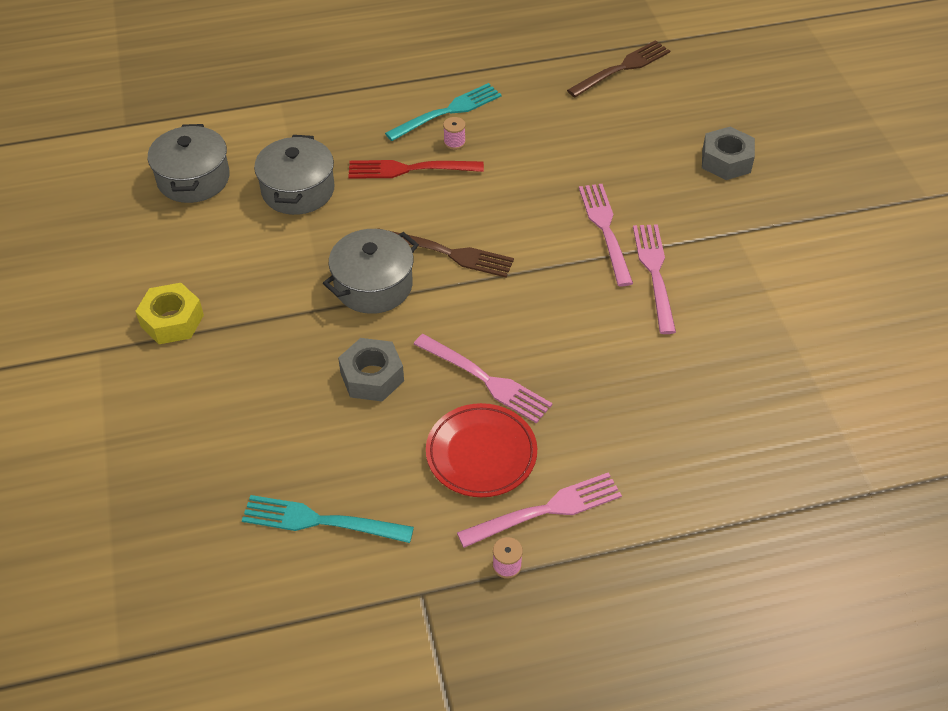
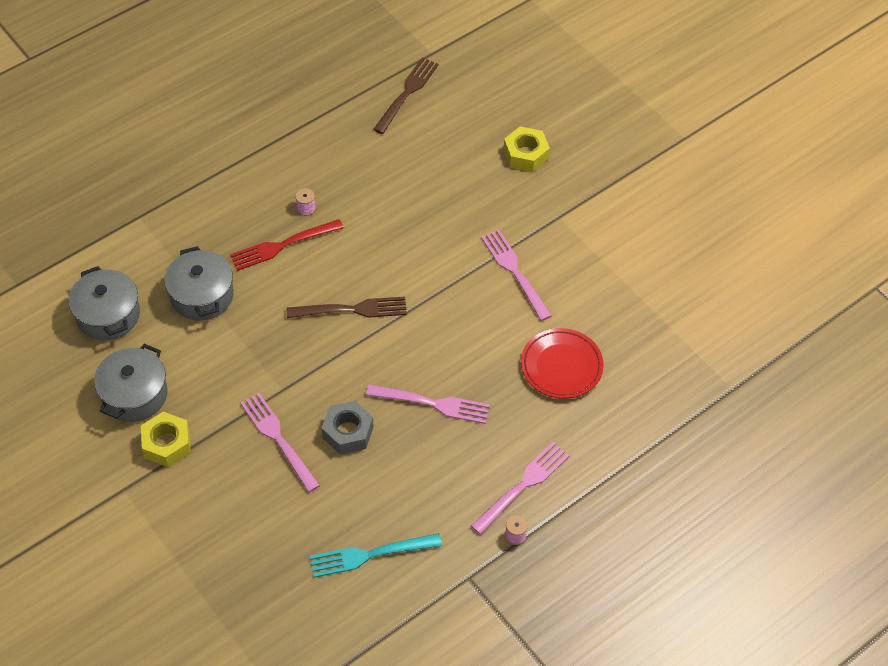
camera: 25 degrees left, 5 degrees up
grey pot [323,229,419,314] -> grey pot moved to [94,344,168,422]
turquoise fork [385,83,502,141] -> none
red plate [426,403,537,497] -> red plate moved to [521,328,604,399]
pink fork [579,184,633,287] -> pink fork moved to [240,393,320,492]
grey nut [702,127,755,180] -> yellow nut [503,126,550,172]

